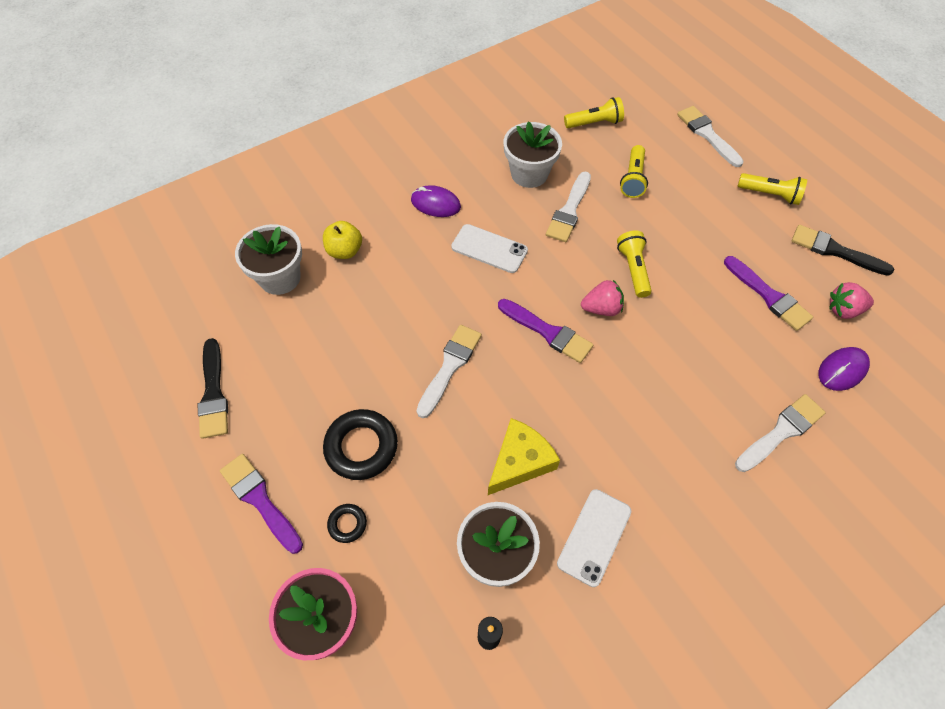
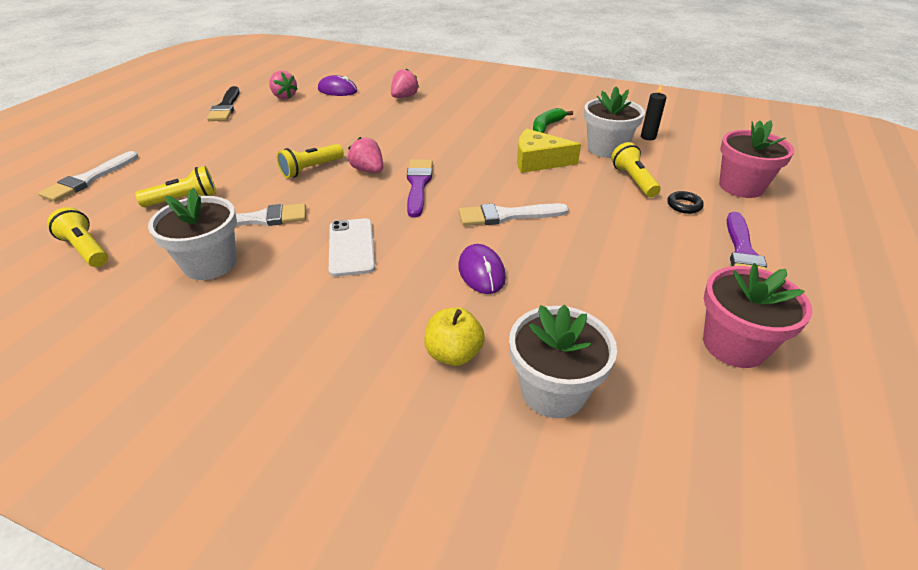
camera: 125 degrees left, 20 degrees down
black brush [198,338,228,439] -> pink flower pot [703,263,812,368]
black ring [323,409,398,480] -> none
purple mouse [411,185,461,217] -> purple mouse moved to [458,244,506,294]
white phone [557,489,632,587] -> green banana [533,108,573,133]
purple brush [724,256,813,331] -> none
white brush [735,394,826,472] -> pink strawberry [391,68,419,98]
yellow flashlight [738,173,807,205] -> yellow flashlight moved to [611,142,660,197]

